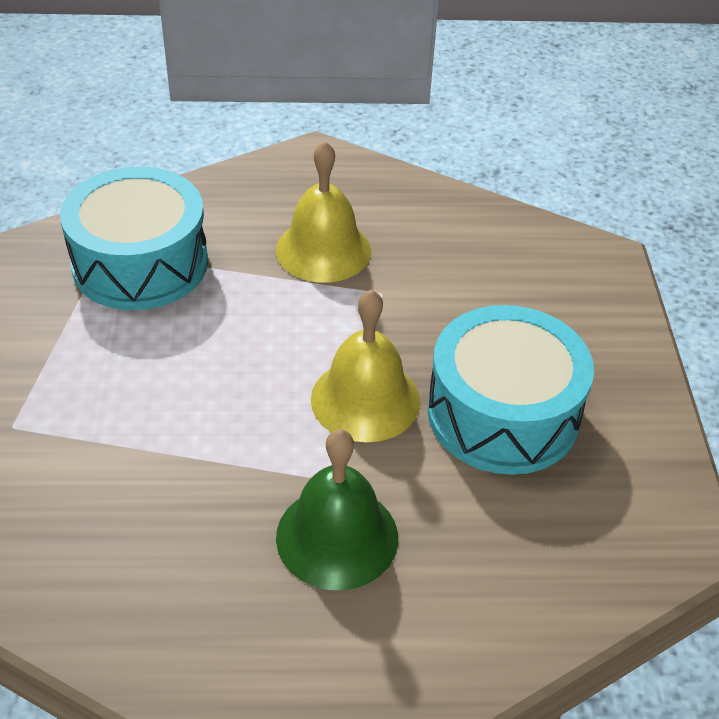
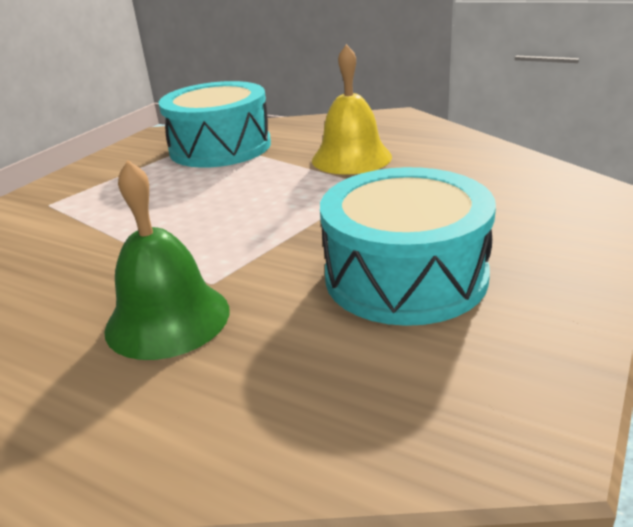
camera: 35 degrees right, 15 degrees down
yellow bell [311,289,420,442] -> none

